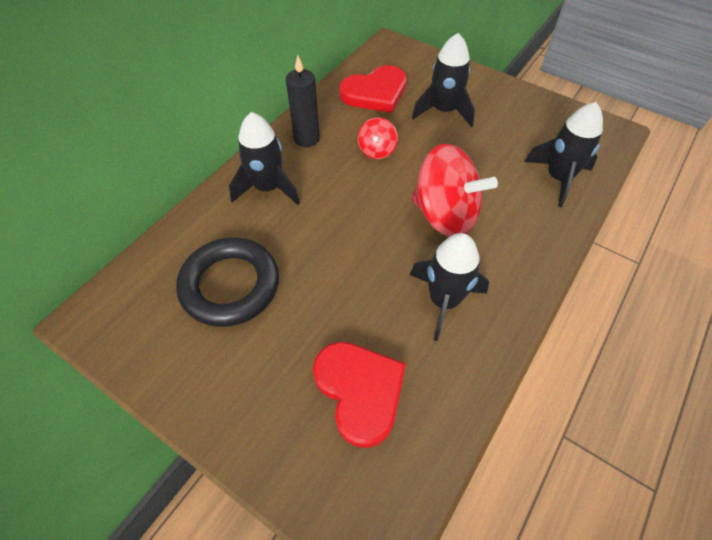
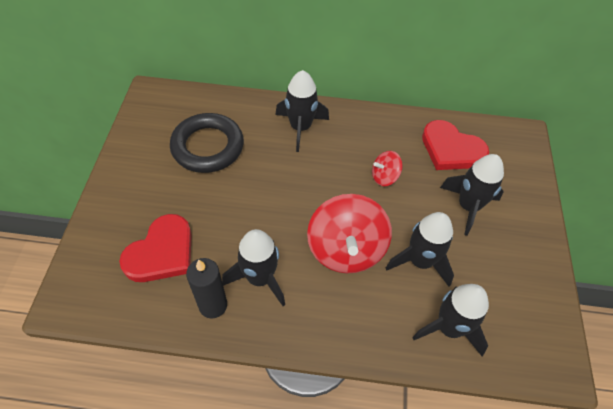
camera: 60 degrees right, 0 degrees up
black candle [286,55,320,147] -> black candle moved to [186,258,227,319]
none -> black rocket [386,212,454,287]

